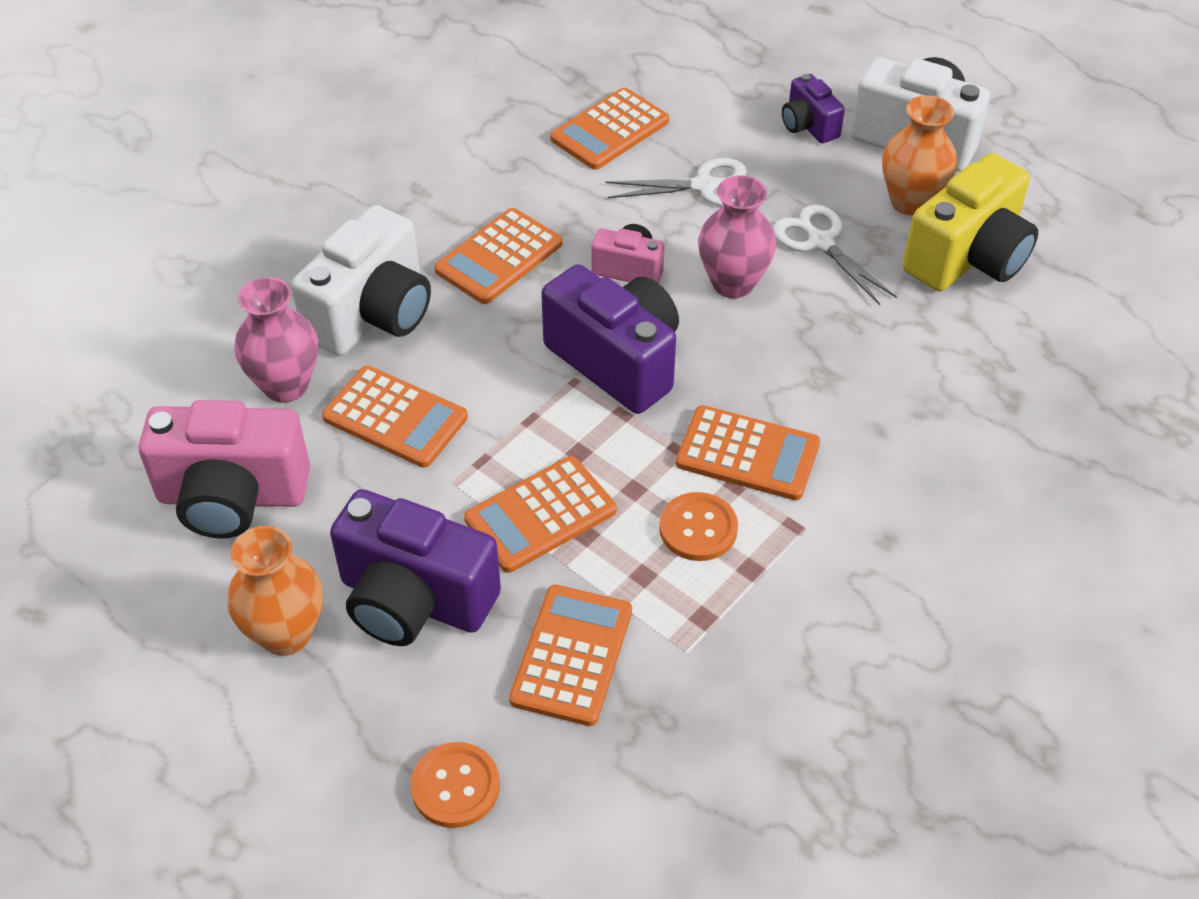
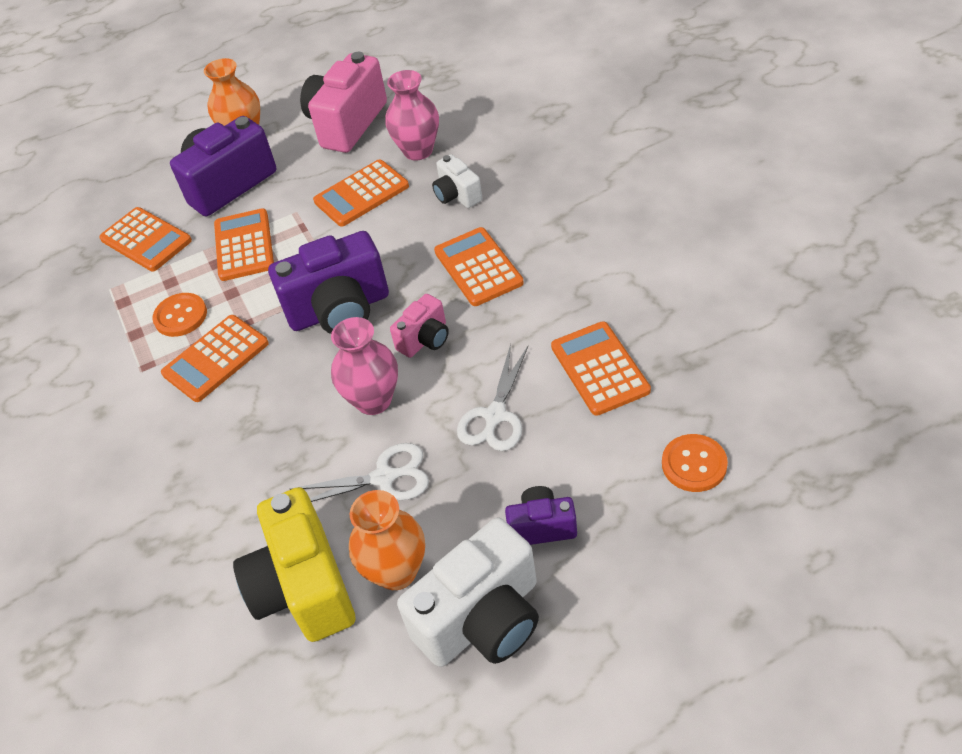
camera: 120 degrees right, 0 degrees up
white camera [291,205,431,356] -> white camera [432,154,482,208], size x0.53
orange button [411,742,500,828] -> orange button moved to [662,434,728,492]

